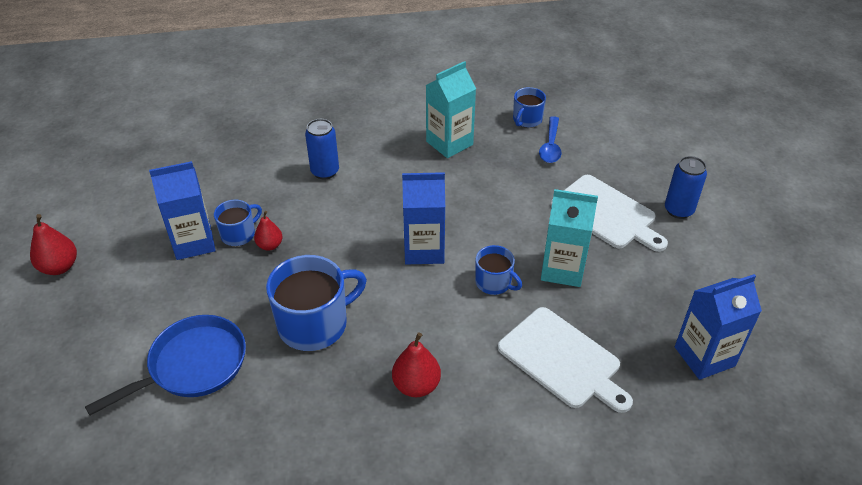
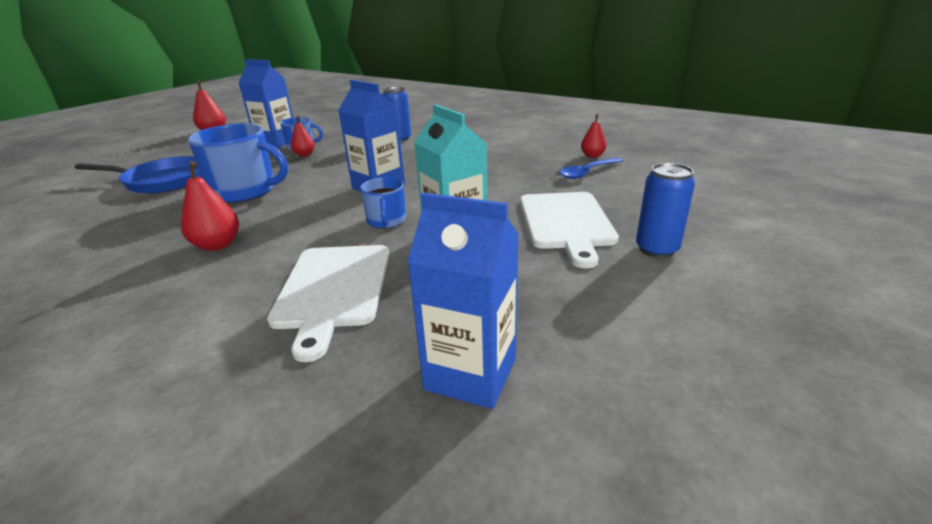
camera: 45 degrees right, 15 degrees down
turquoise carton [426,61,476,158] -> none
blue mug [513,87,546,128] -> red pear [581,114,607,158]

